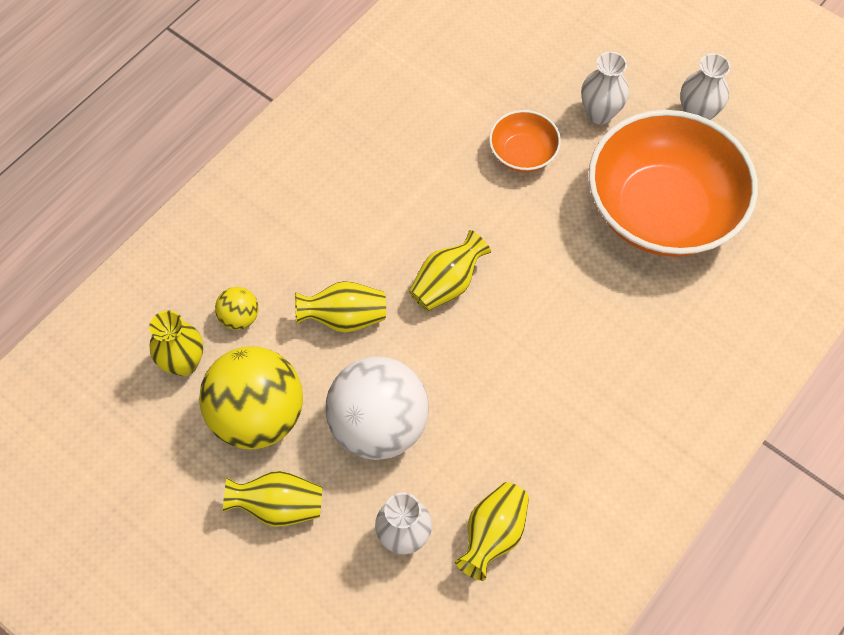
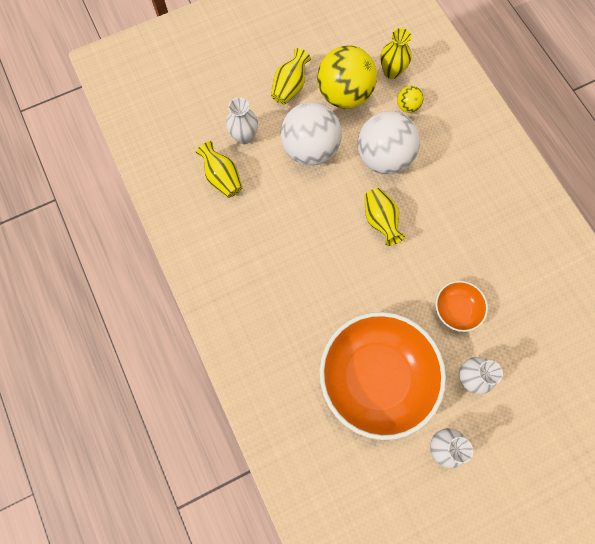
camera: 115 degrees right, 10 degrees up
yellow vase [295,281,386,333] -> white ball [357,111,420,174]

